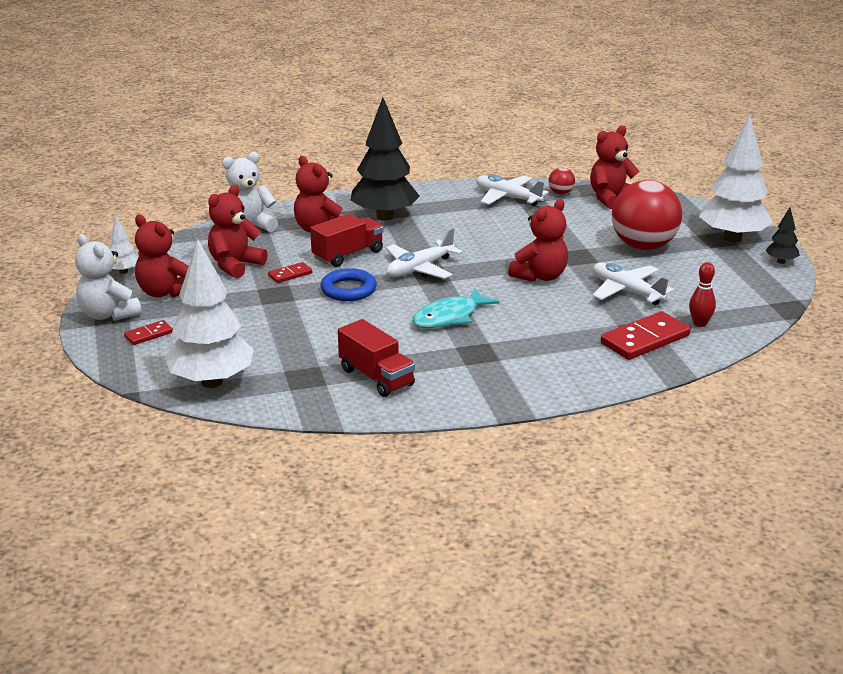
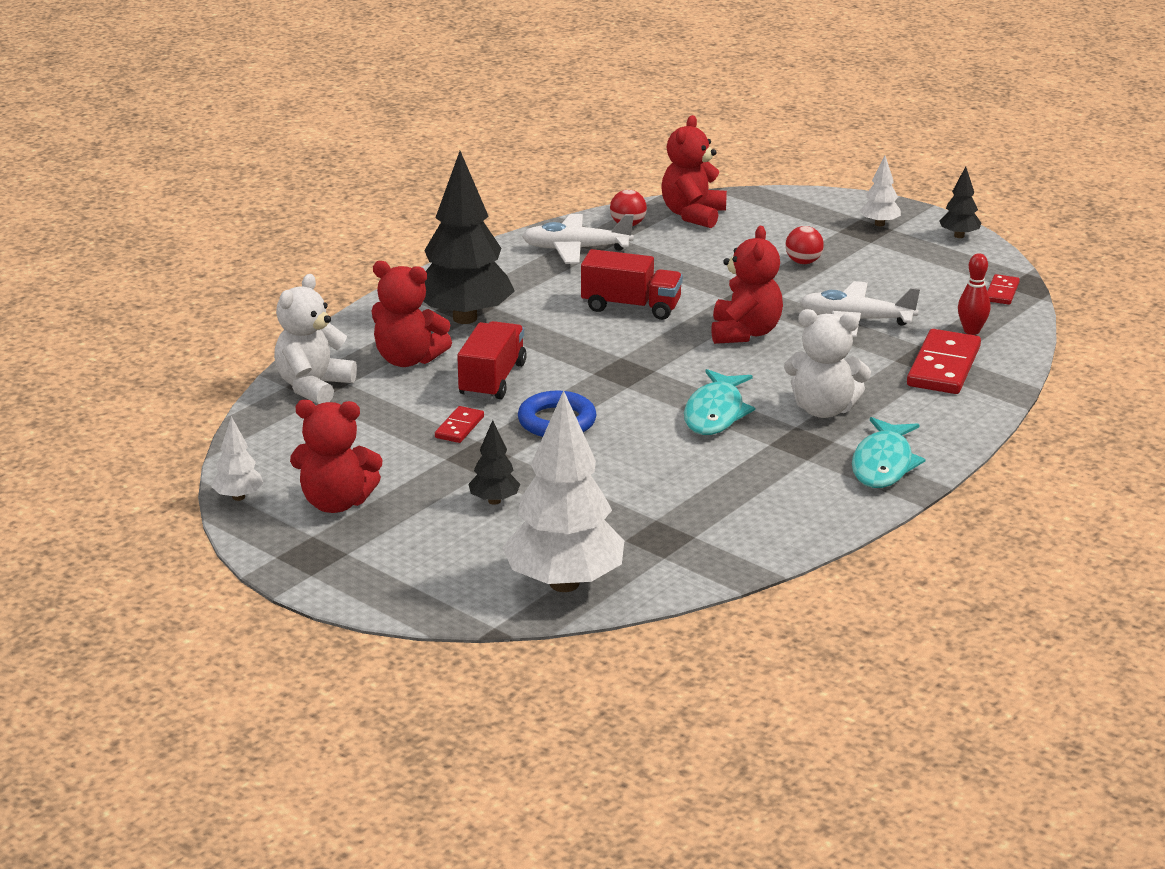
camera: 35 degrees left, 0 degrees up
white teddy bear [75,234,142,321] -> white teddy bear moved to [784,309,871,418]
red domino [124,320,173,345] -> red domino moved to [987,274,1020,305]
red teddy bear [208,185,268,279] -> none
red truck [338,319,415,397] -> red truck moved to [581,249,683,320]
white plane [386,228,463,279] -> none
red ball [612,180,682,250] -> red ball [786,226,824,264], size x0.42
white tree [699,116,773,242] -> white tree [860,156,901,226], size x0.45
none -> black tree [468,420,520,505]
none -> turquoise fish [852,417,926,488]

